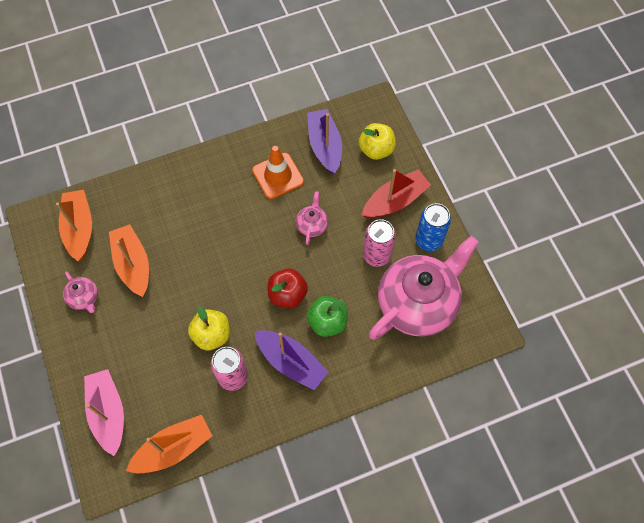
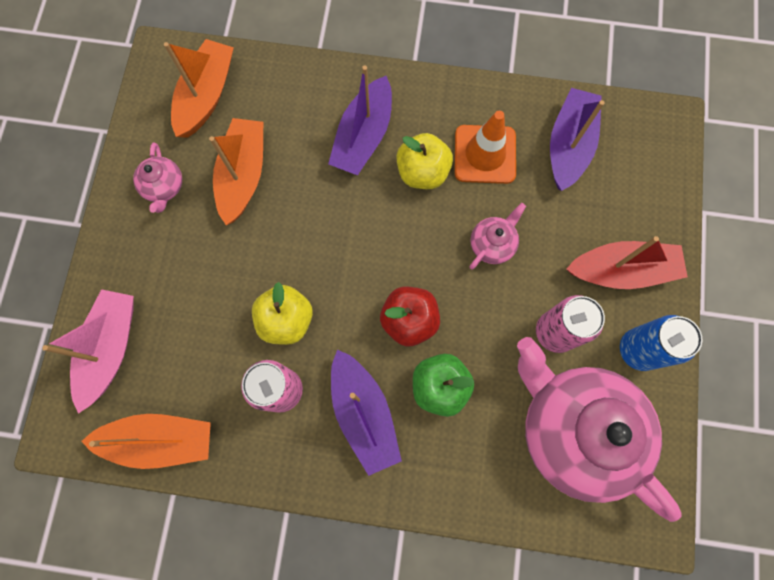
camera: 30 degrees right, 10 degrees up
yellow apple [359,123,396,160] -> yellow apple moved to [396,133,453,189]
pink teapot [369,236,479,340] -> pink teapot turned 120 degrees counterclockwise [517,337,681,522]
none -> purple boat [328,65,392,175]

